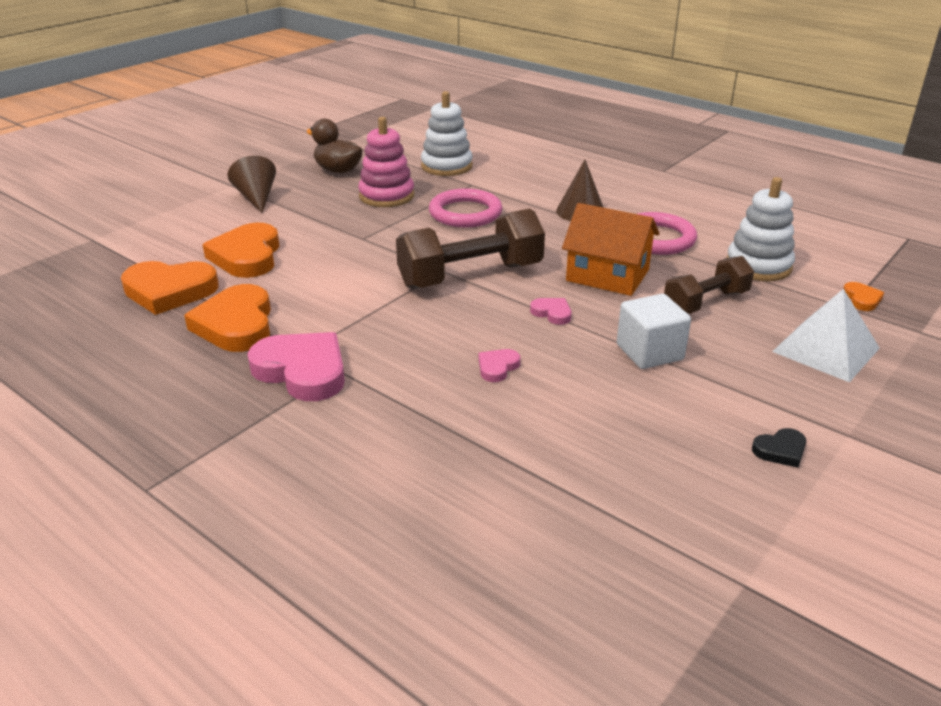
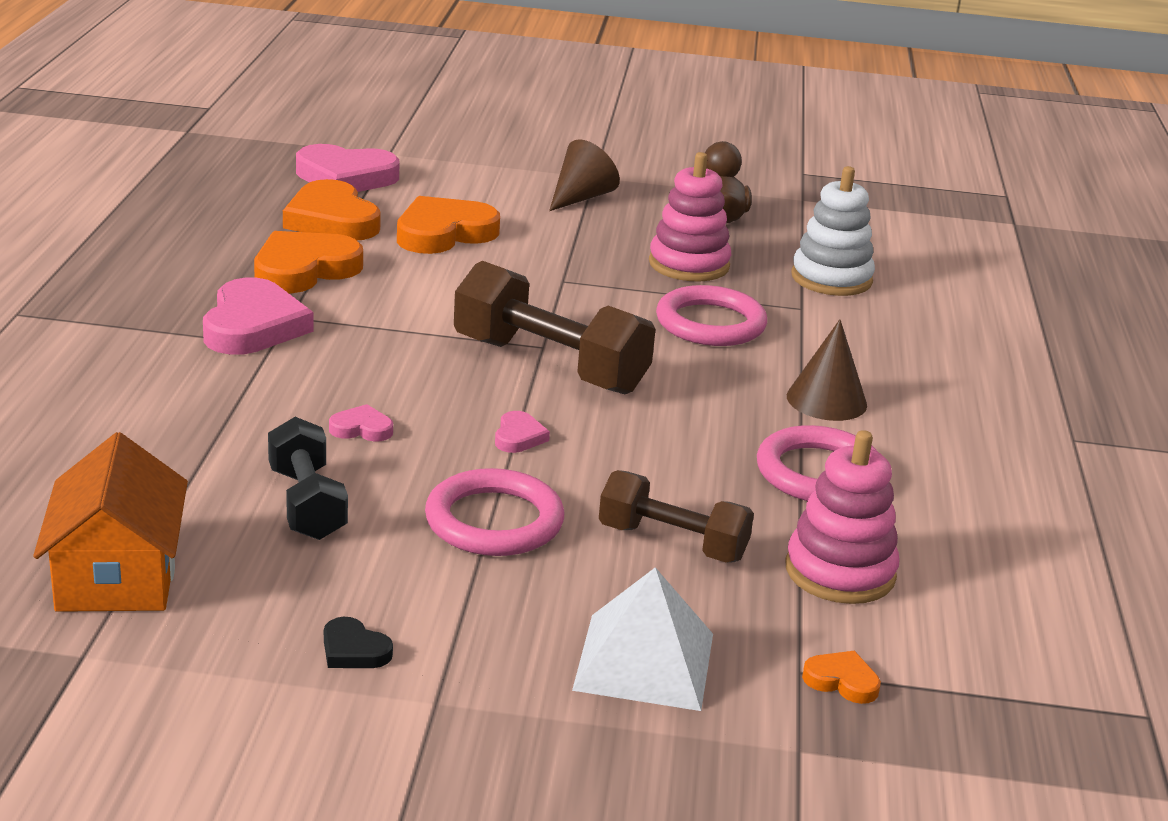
camera: 55 degrees right, 5 degrees down
orange house [562,203,659,296] -> orange house moved to [33,432,188,612]
white cube [617,294,691,369] -> pink ring [425,468,564,556]
white stacking toy [727,177,795,281] -> pink stacking toy [785,430,900,604]
orange heart [843,282,884,311] -> orange heart turned 120 degrees counterclockwise [802,651,881,704]
none -> black dumbbell [268,417,348,540]
none -> pink heart [296,144,399,192]

